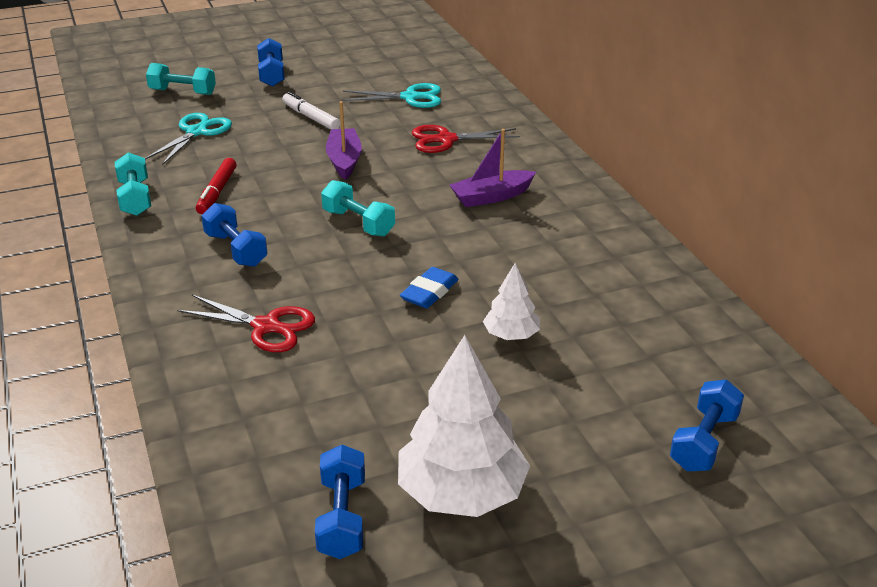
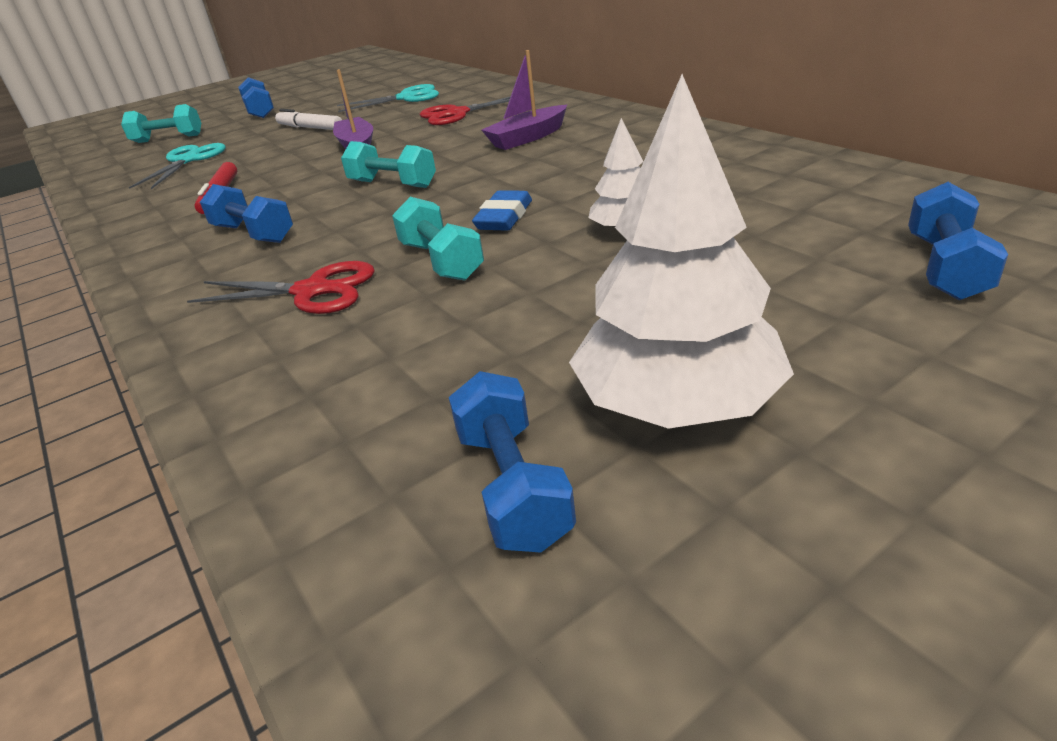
camera: 10 degrees left, 0 degrees up
turquoise dumbbell [115,152,151,216] -> turquoise dumbbell moved to [392,197,484,281]

